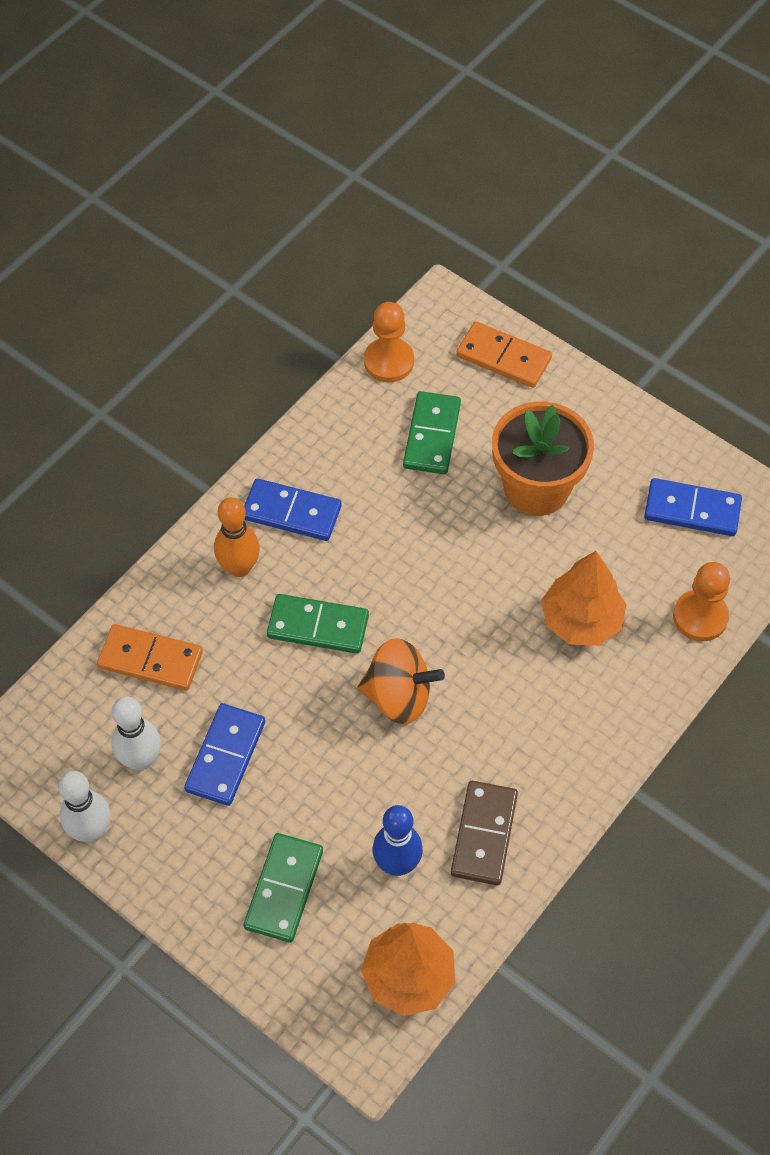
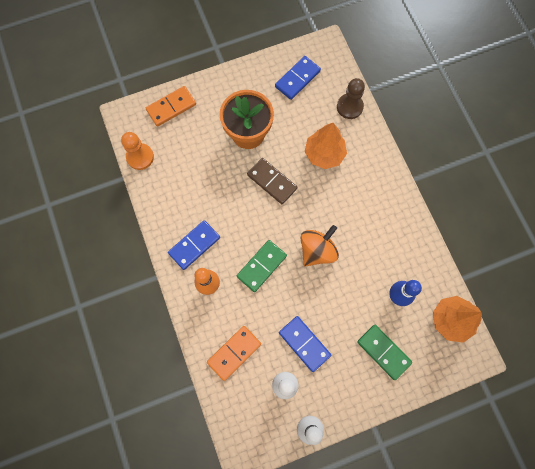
camera: 60 degrees left, 15 degrees up
green domino [403,391,461,474] -> none
brown domino [451,781,518,885] -> brown domino moved to [247,158,297,204]
orange pawn [673,562,730,641] -> brown pawn [337,78,365,119]

